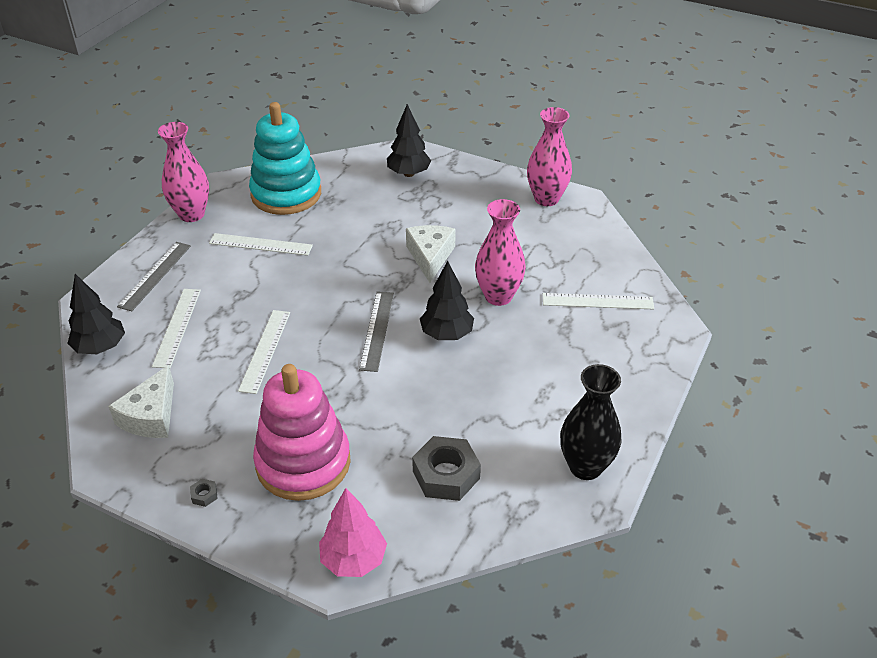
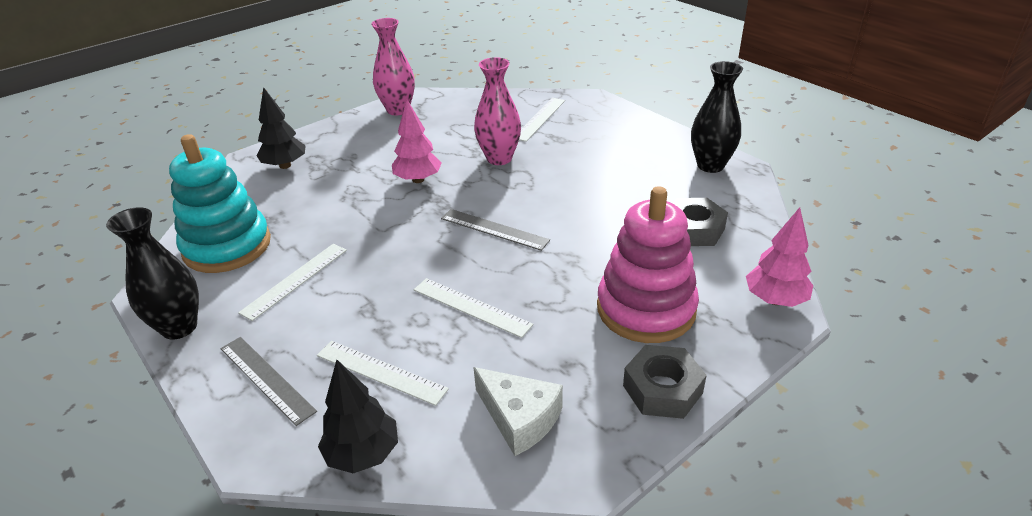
camera: 65 degrees left, 5 degrees down
pink vase [158,122,209,222] -> black vase [106,207,199,340]
grey nut [190,479,218,507] -> grey nut [623,345,707,419], size x2.43
white cheese [406,225,456,283] -> pink tree [392,100,442,183]
black tree [420,261,474,340] -> none

